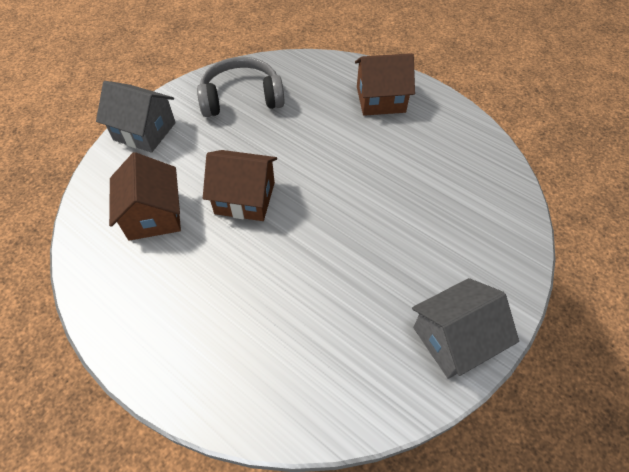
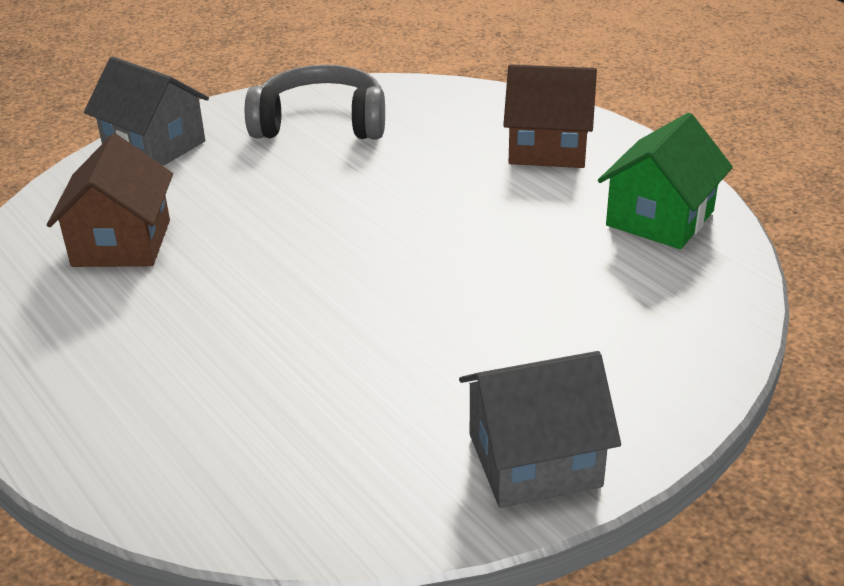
camera: 15 degrees right, 20 degrees down
brown house [203,150,277,221] -> none
none -> green house [598,113,733,249]

